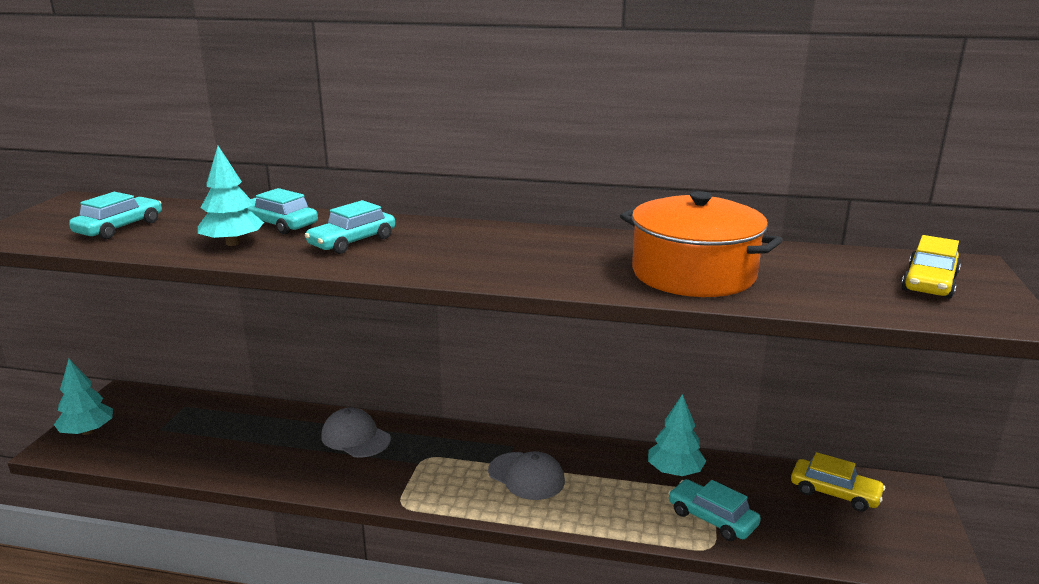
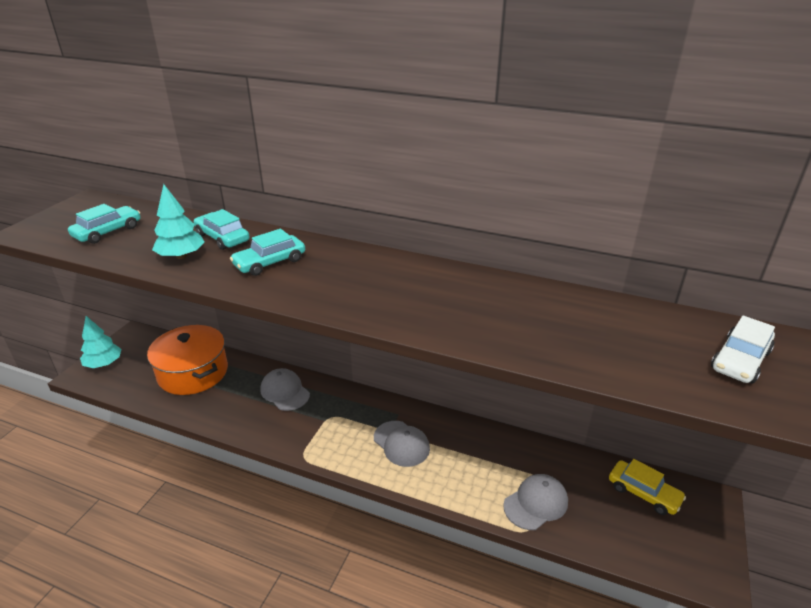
camera: 10 degrees right, 10 degrees up
orange pot [620,191,783,297] -> orange pot moved to [147,325,228,395]
turquoise tree [648,394,706,476] -> none
turquoise car [668,479,761,541] -> grey cap [503,474,568,530]
yellow car [901,235,961,299] -> white car [711,316,775,384]

